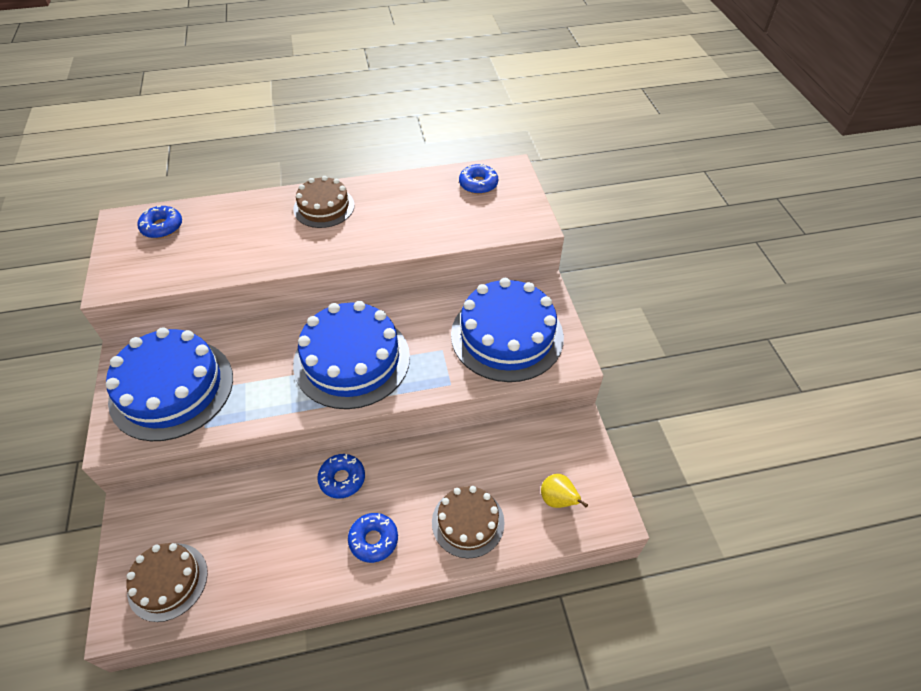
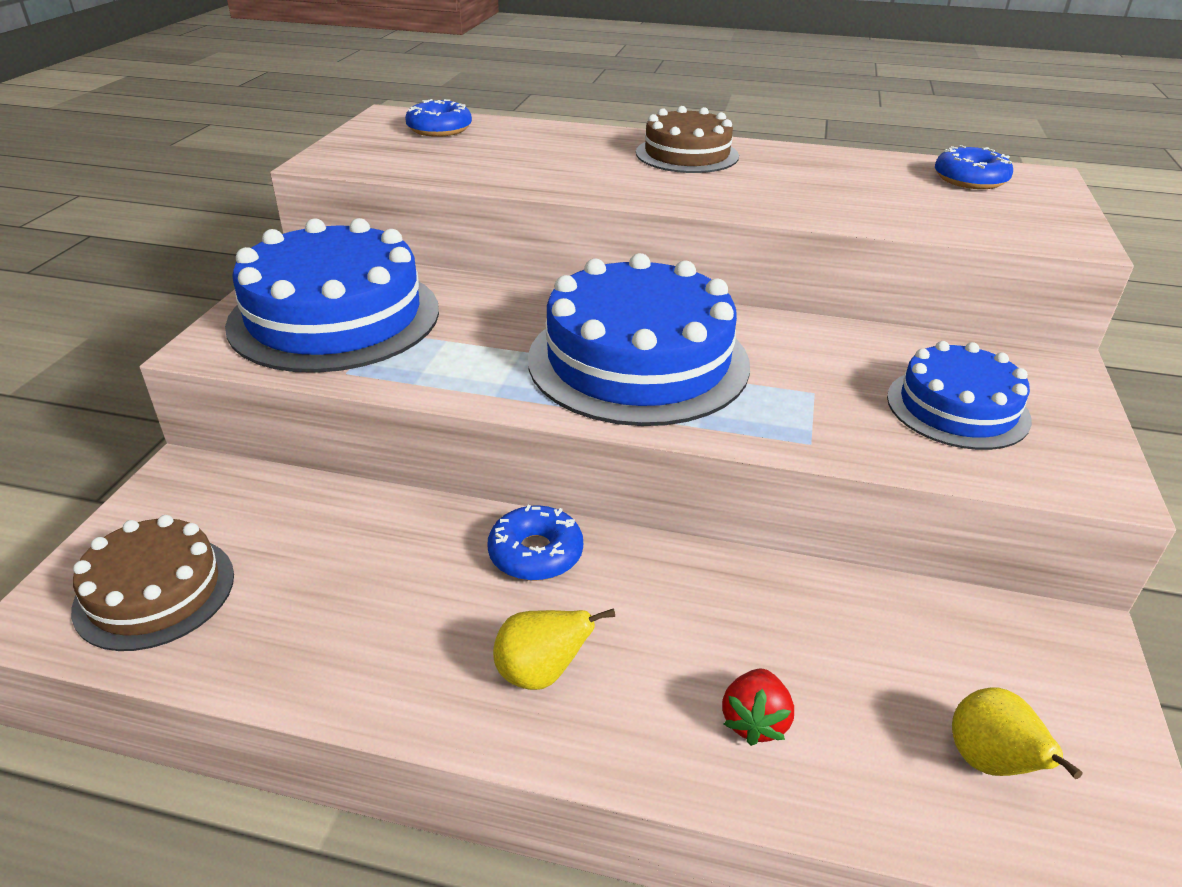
camera: 25 degrees right, 15 degrees down
blue donut [348,513,398,563] -> yellow pear [493,608,615,690]
brown cake [432,486,505,558] -> red strawberry [722,669,794,746]
blue cake [451,278,564,382] -> blue cake [887,341,1032,450], size x0.58

